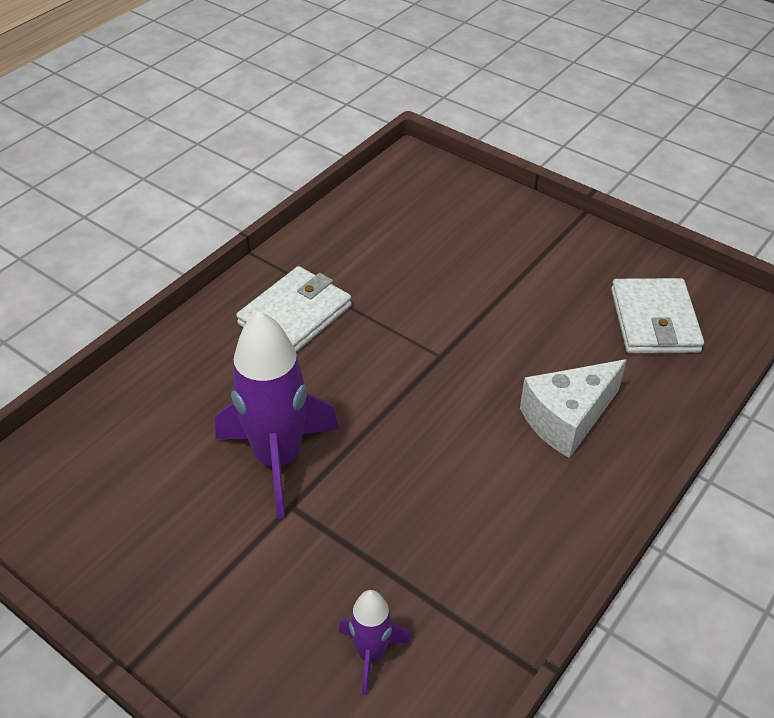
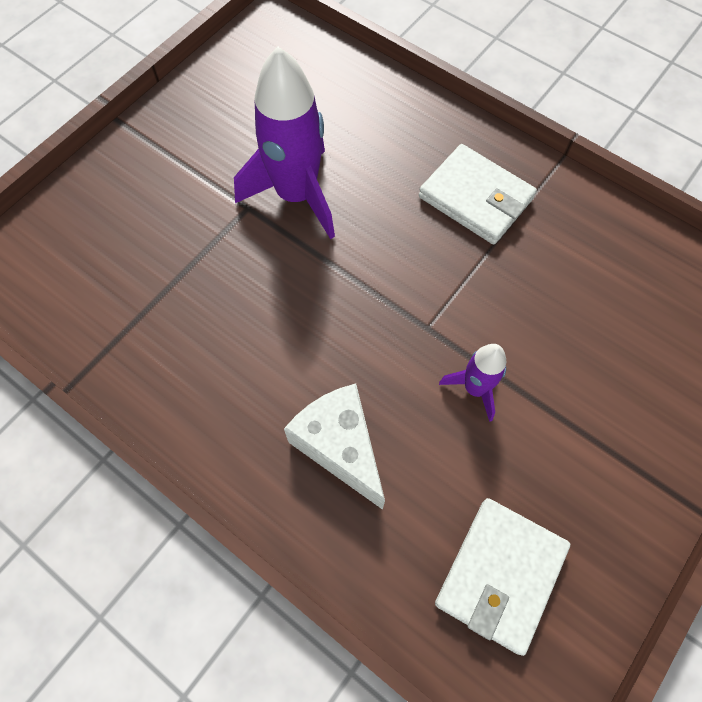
camera: 90 degrees right, 20 degrees up
purple rocket [339,590,412,695] -> purple rocket moved to [439,344,506,422]
white wallet [611,278,704,353] -> white wallet turned 60 degrees counterclockwise [435,498,570,656]

